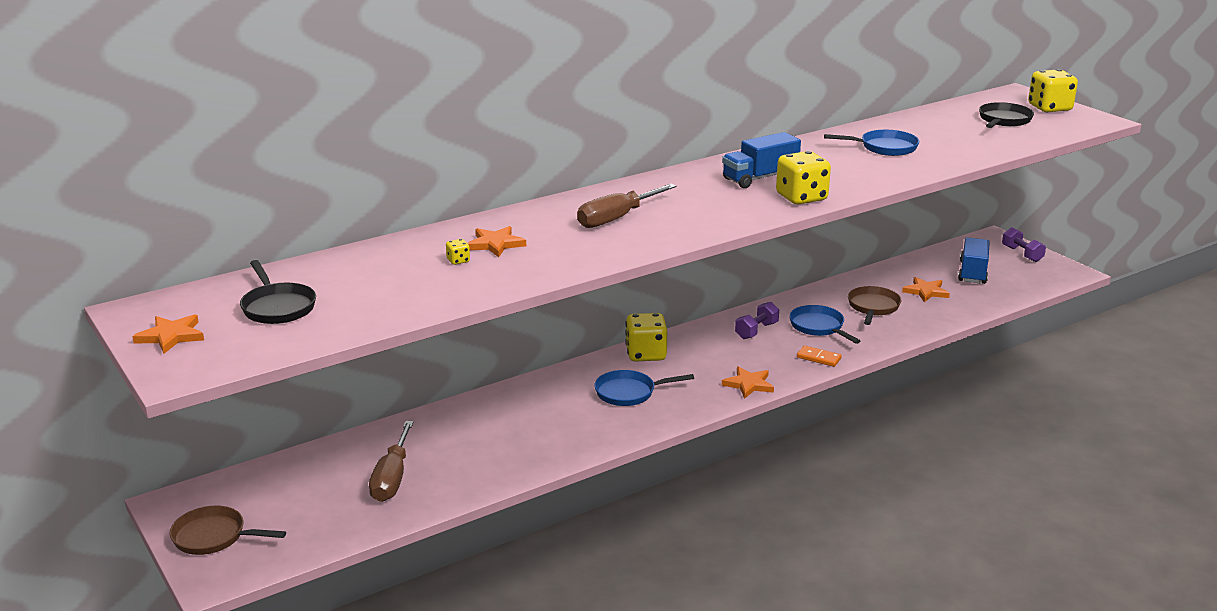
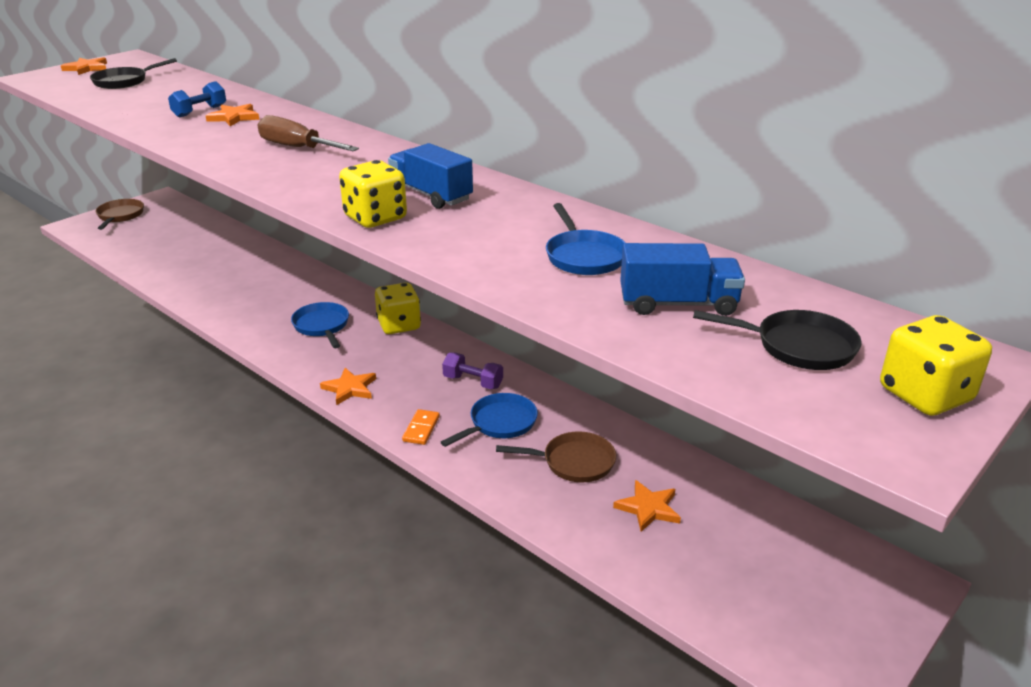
camera: 75 degrees right, 5 degrees up
brown screwdriver [369,421,414,502] -> none
yellow dice [446,239,470,265] -> blue dumbbell [168,81,226,118]
blue truck [958,237,990,284] -> blue truck moved to [620,243,745,316]
purple dumbbell [1002,227,1046,262] -> none

